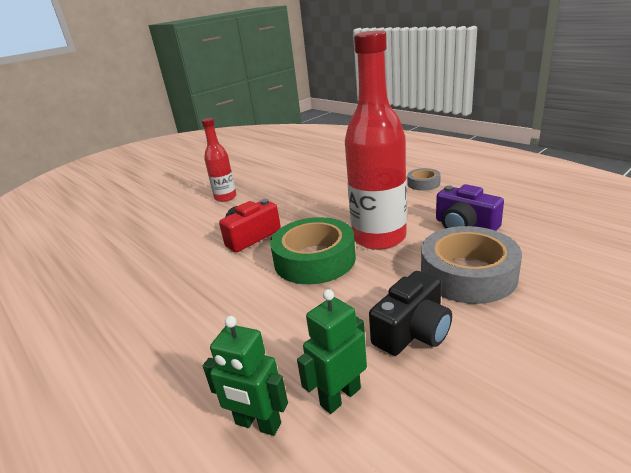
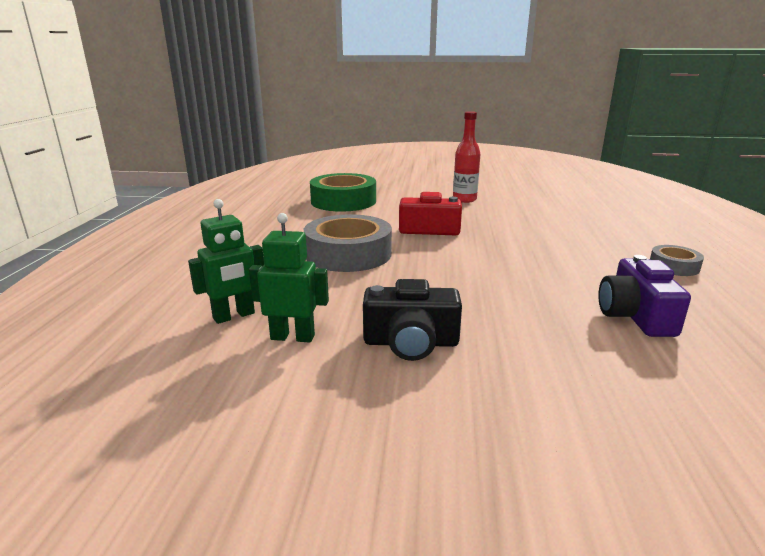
camera: 45 degrees right, 5 degrees down
green robot [203,316,288,436] -> green robot turned 105 degrees counterclockwise [188,199,264,324]
green tape [270,217,356,284] -> green tape moved to [310,173,376,212]
red bottle [345,30,407,250] -> none
grey tape [421,226,522,304] -> grey tape moved to [304,214,392,272]

